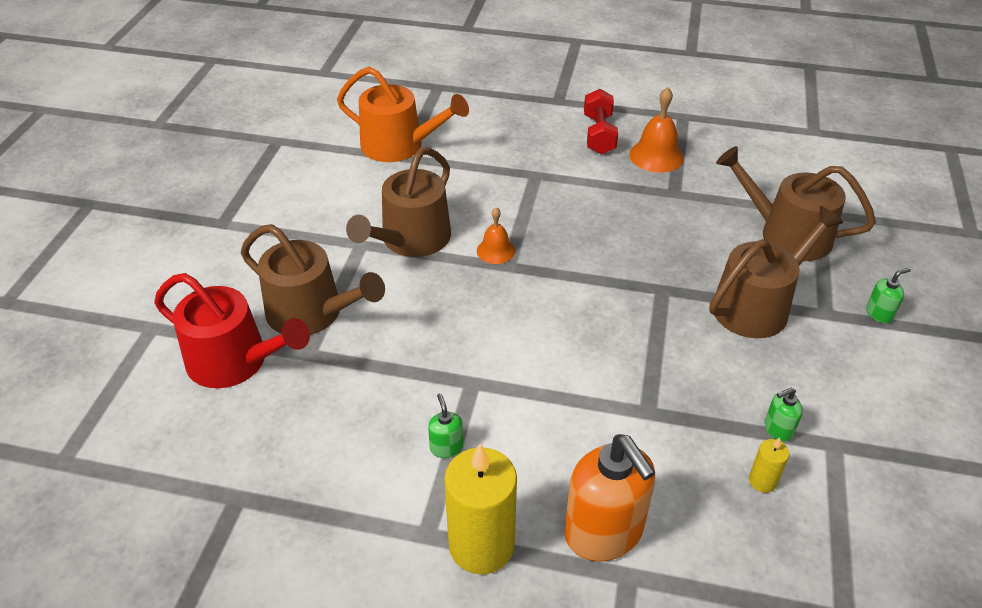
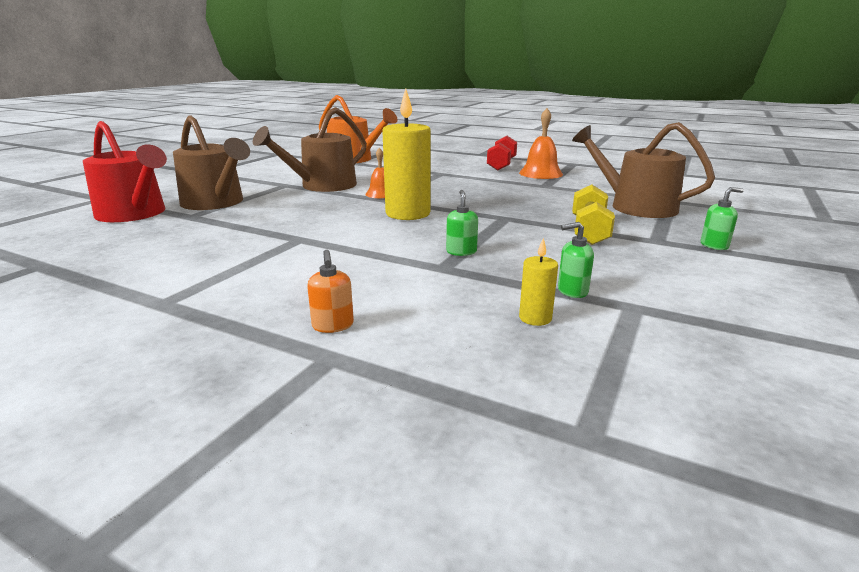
camera: 15 degrees right, 20 degrees down
green soap dispenser [428,393,463,458] -> green soap dispenser moved to [446,190,478,256]
yellow candle [444,443,517,574] -> yellow candle moved to [382,88,431,220]
orange soap dispenser [564,434,655,562] -> orange soap dispenser [307,250,354,333], size x0.44
brown watering can [709,206,843,338] -> yellow dumbbell [572,185,615,245]

